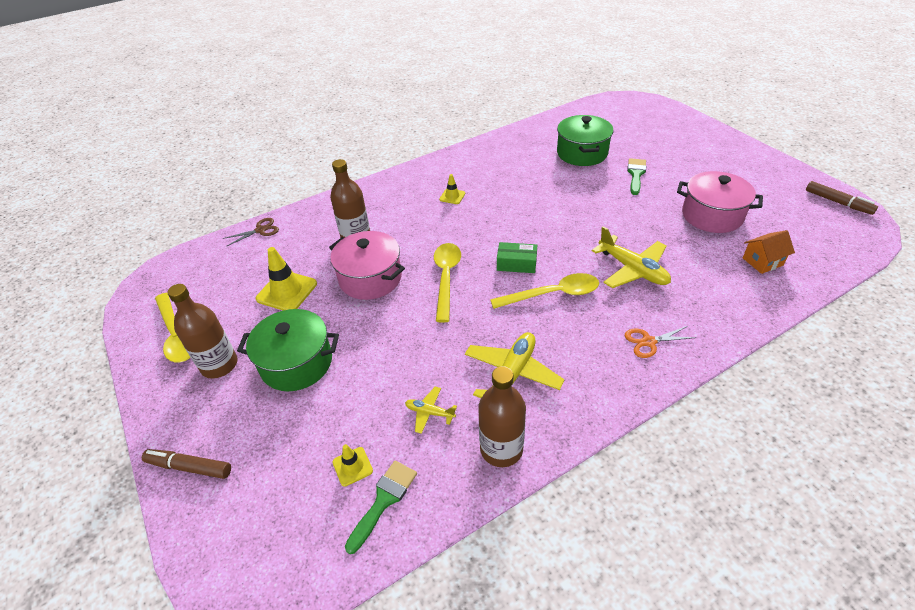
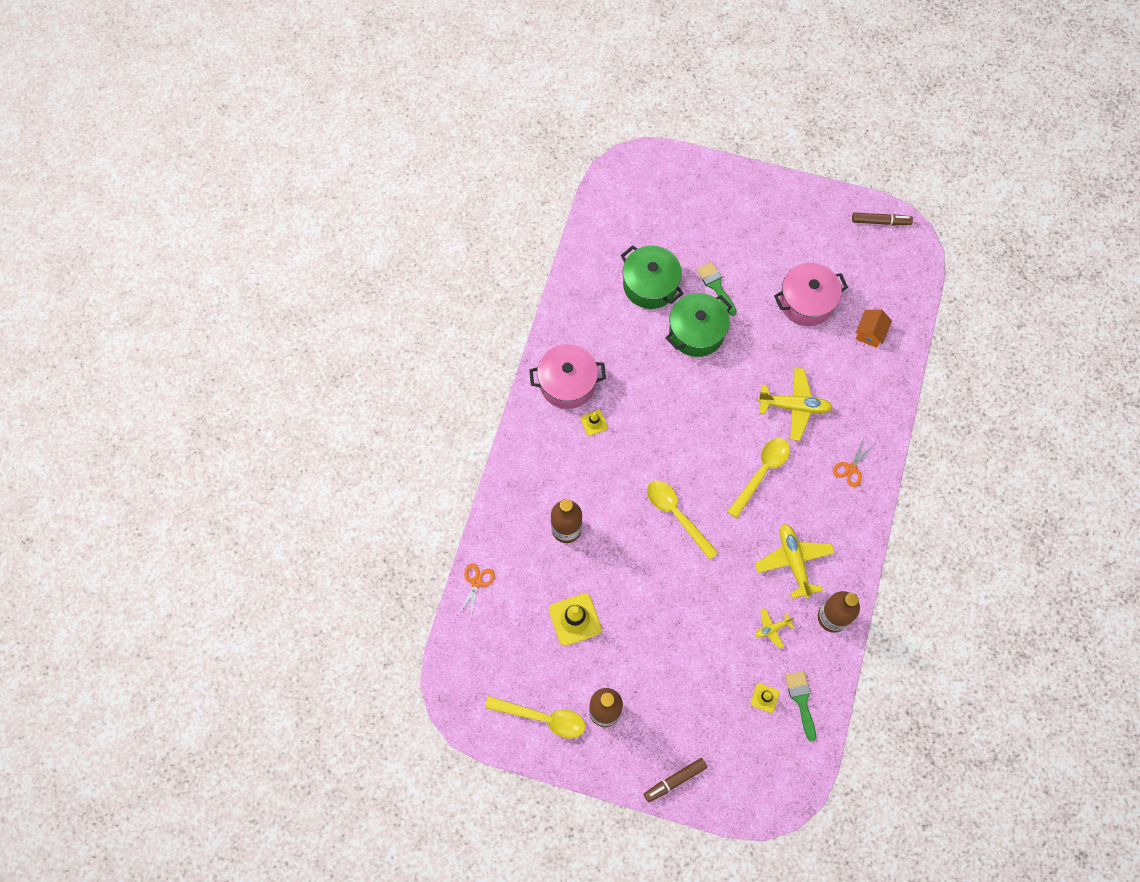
camera: 45 degrees left, 25 degrees up
brown scissors [223,218,279,247] -> orange scissors [458,563,495,617]
green pot [237,309,339,391] -> green pot moved to [666,293,732,357]
pink pot [329,231,405,300] -> pink pot moved to [529,344,606,409]
green box [497,242,537,273] -> none

